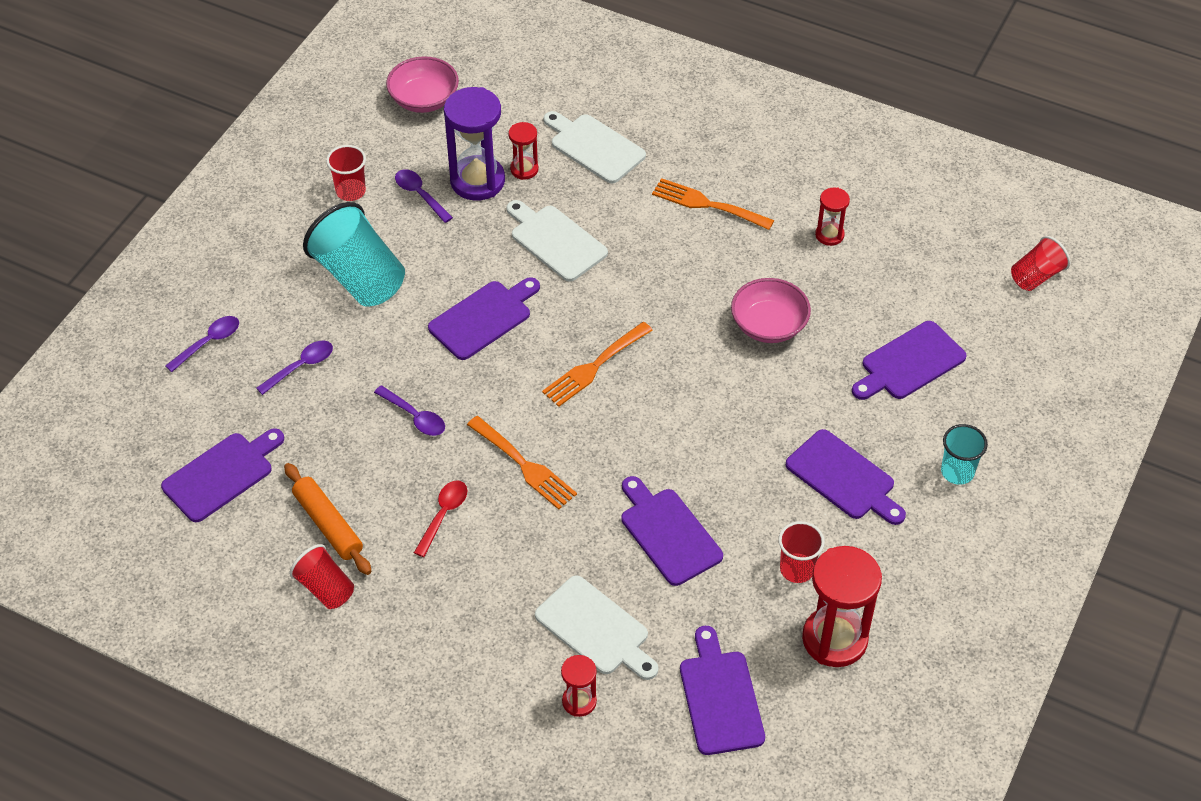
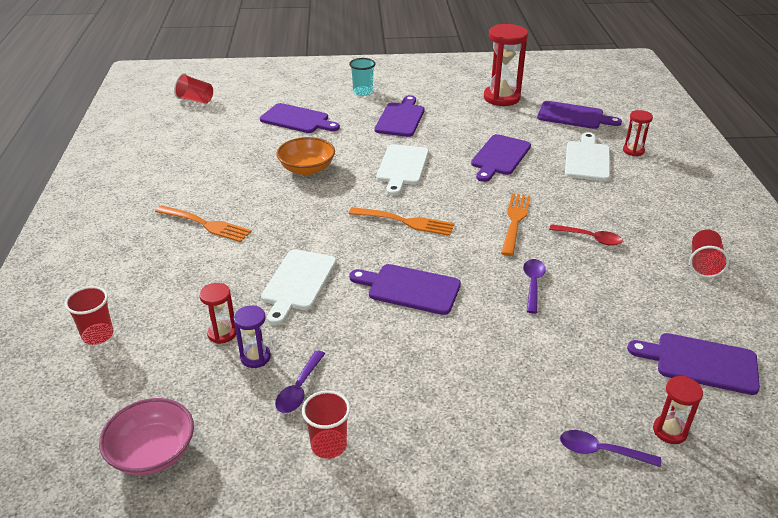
camera: 120 degrees left, 15 degrees down
purple spoon [256,340,333,395] -> none
orange rolling pin [284,463,372,575] -> none
turquoise cup [303,202,405,307] -> none
red spoon [414,480,467,557] -> red spoon turned 150 degrees counterclockwise [549,224,623,246]
purple hourglass [444,87,505,201] -> purple hourglass [233,305,271,368], size x0.51
white cutting board [543,111,646,183] -> white cutting board moved to [376,144,429,196]
orange fork [652,178,774,230] -> orange fork turned 60 degrees counterclockwise [155,205,252,242]
purple cutting board [680,626,765,755] -> purple cutting board turned 120 degrees counterclockwise [537,101,622,129]
pink bowl [731,278,811,343] -> orange bowl [276,137,335,175]
red cup [778,521,825,583] -> red cup moved to [65,286,114,345]
red hourglass [815,187,850,246] -> red hourglass moved to [653,376,703,444]

